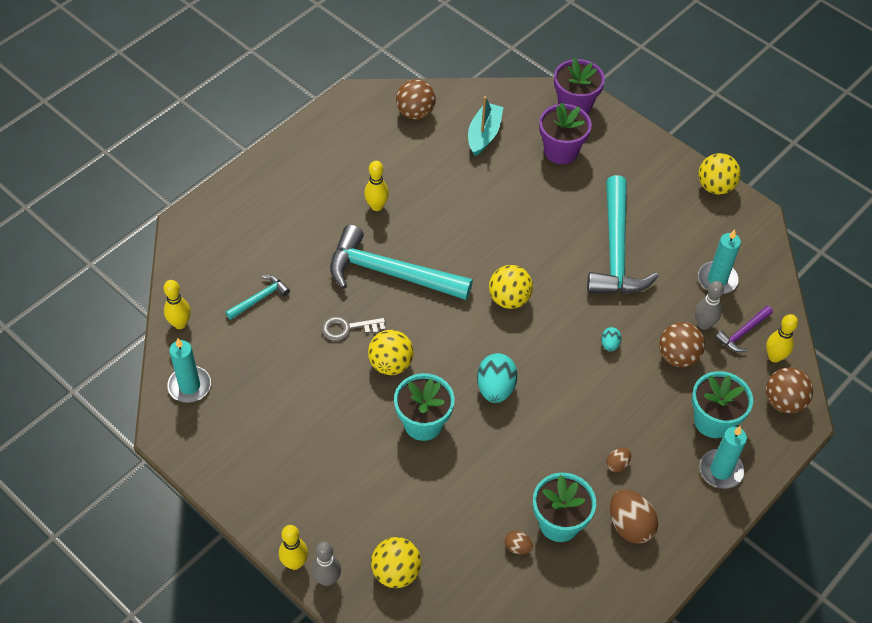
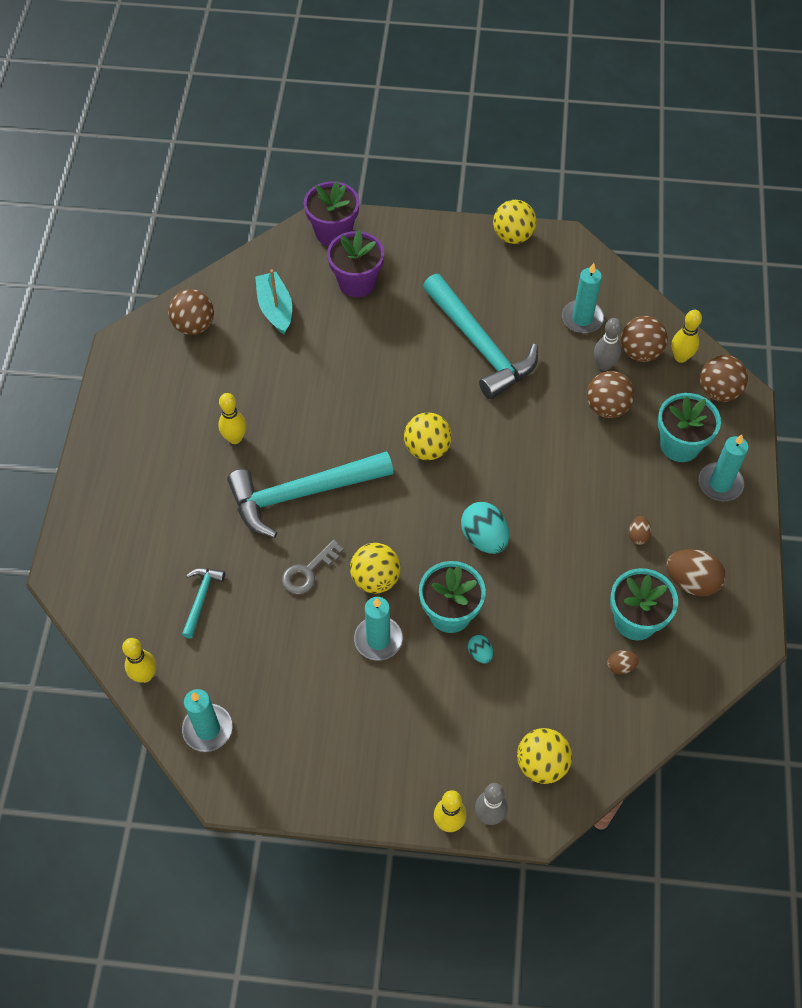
camera: 35 degrees left, 5 degrees up
turquoise egg [601,327,622,352] -> turquoise egg moved to [468,635,493,664]
purple hammer [715,306,773,352] -> brown ball [621,316,668,362]
none -> turquoise candle [354,597,403,660]

